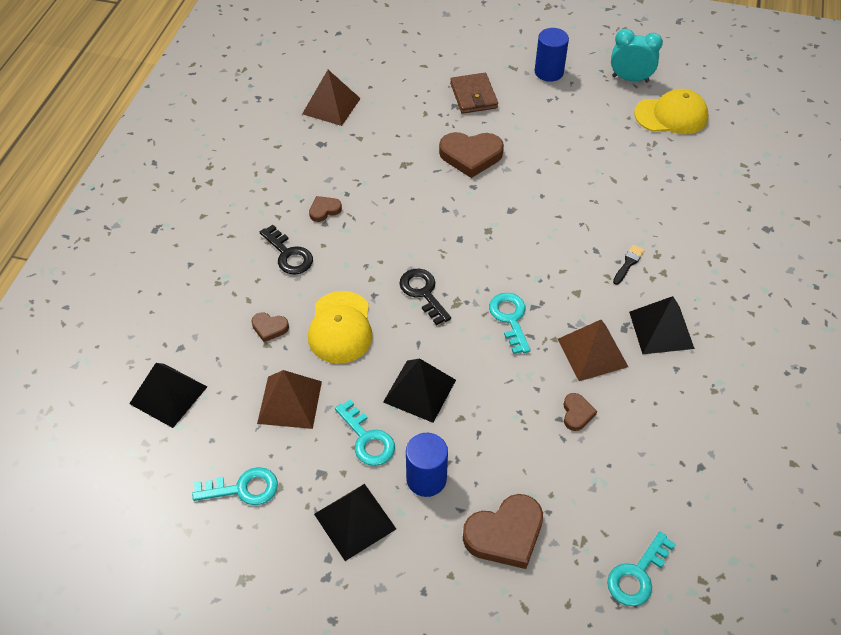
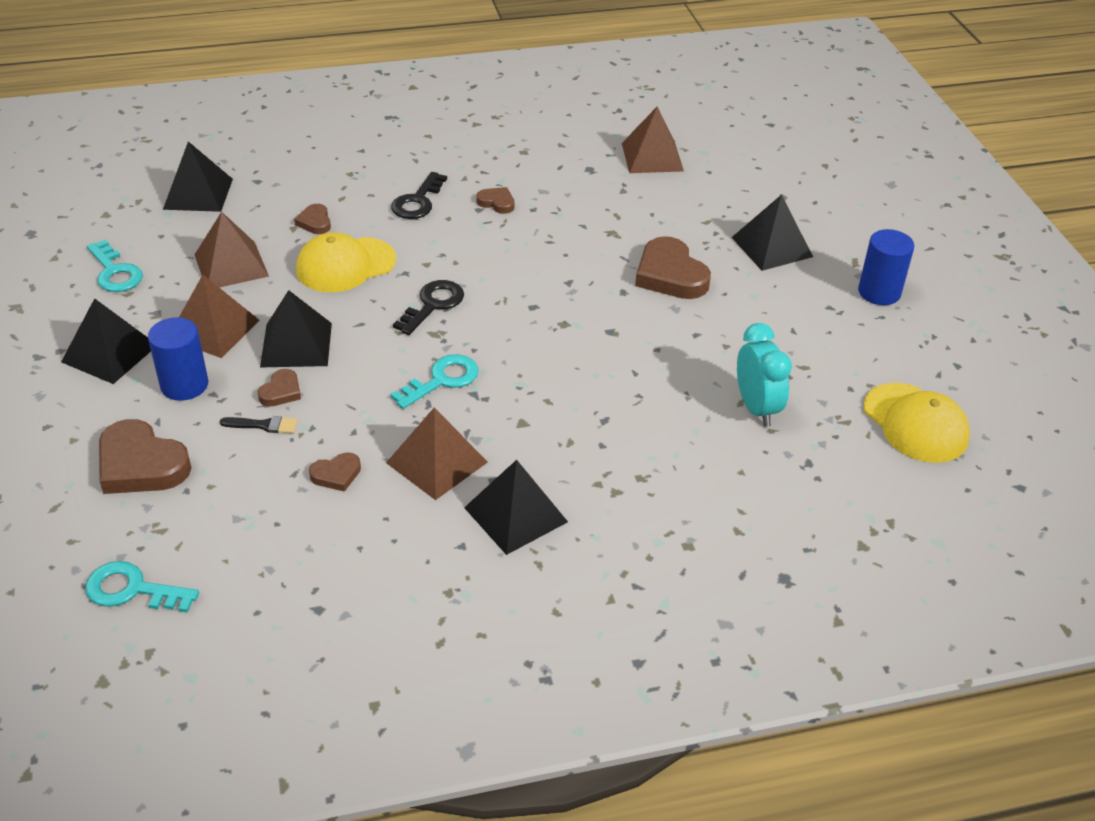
camera: 60 degrees right, 10 degrees down
turquoise key [335,400,395,466] -> brown pyramid [179,275,260,358]
brown wallet [450,73,498,114] -> black pyramid [732,194,813,271]
turquoise clock [611,29,663,82] -> turquoise clock moved to [737,323,792,427]
black brush [613,245,645,285] -> black brush moved to [220,416,297,433]
none -> brown heart [258,369,301,407]

